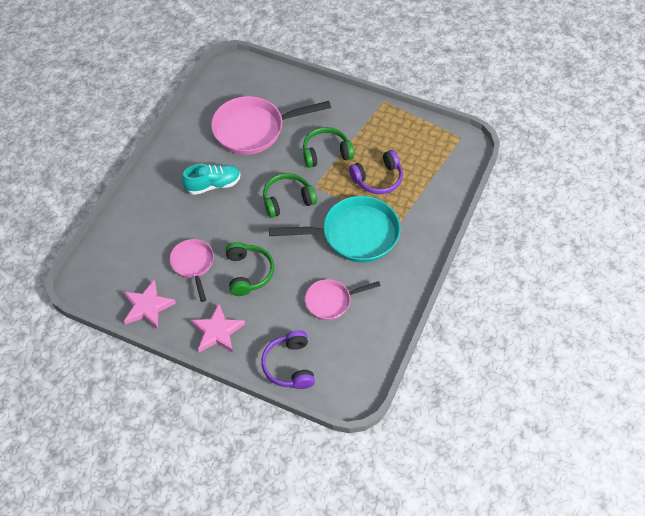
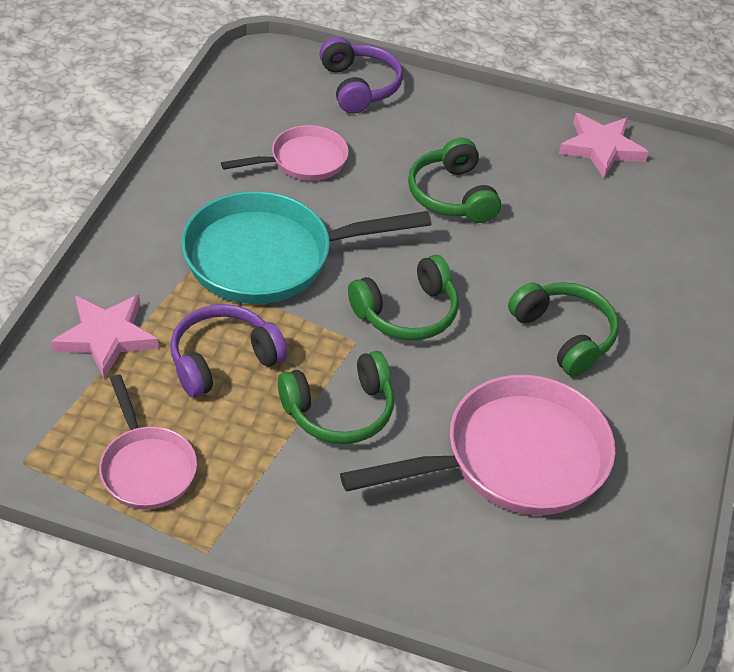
camera: 170 degrees right, 10 degrees down
pink pan [170,239,214,302] -> pink pan moved to [99,375,197,510]
turquoise shoe [182,164,241,195] -> green headphones [508,282,619,377]
pink star [191,304,245,353] -> pink star moved to [51,295,159,379]

